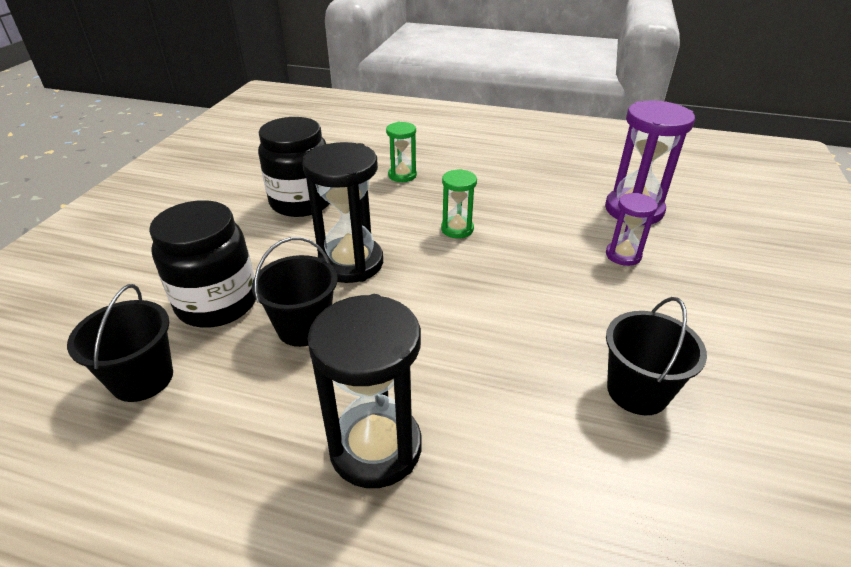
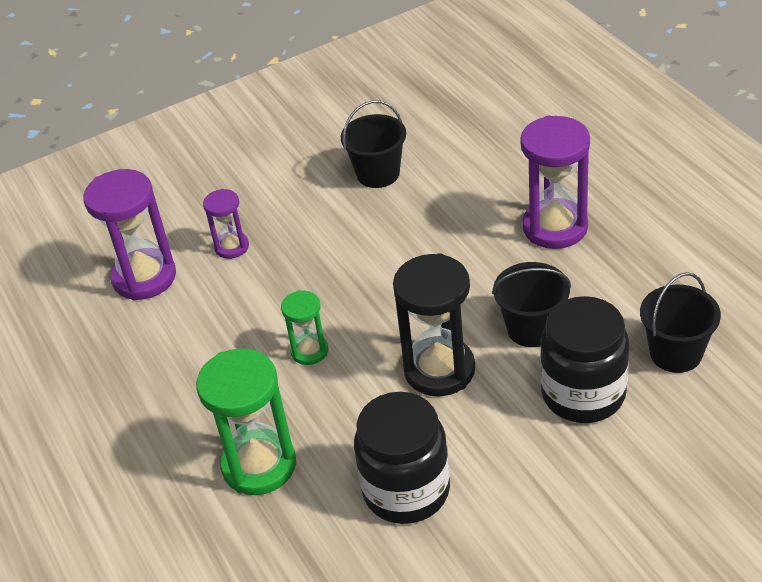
camera: 130 degrees left, 5 degrees up
black hourglass [308,294,422,488] -> purple hourglass [520,115,590,249]
green hourglass [386,122,417,182] -> green hourglass [196,348,296,495], size x1.83

